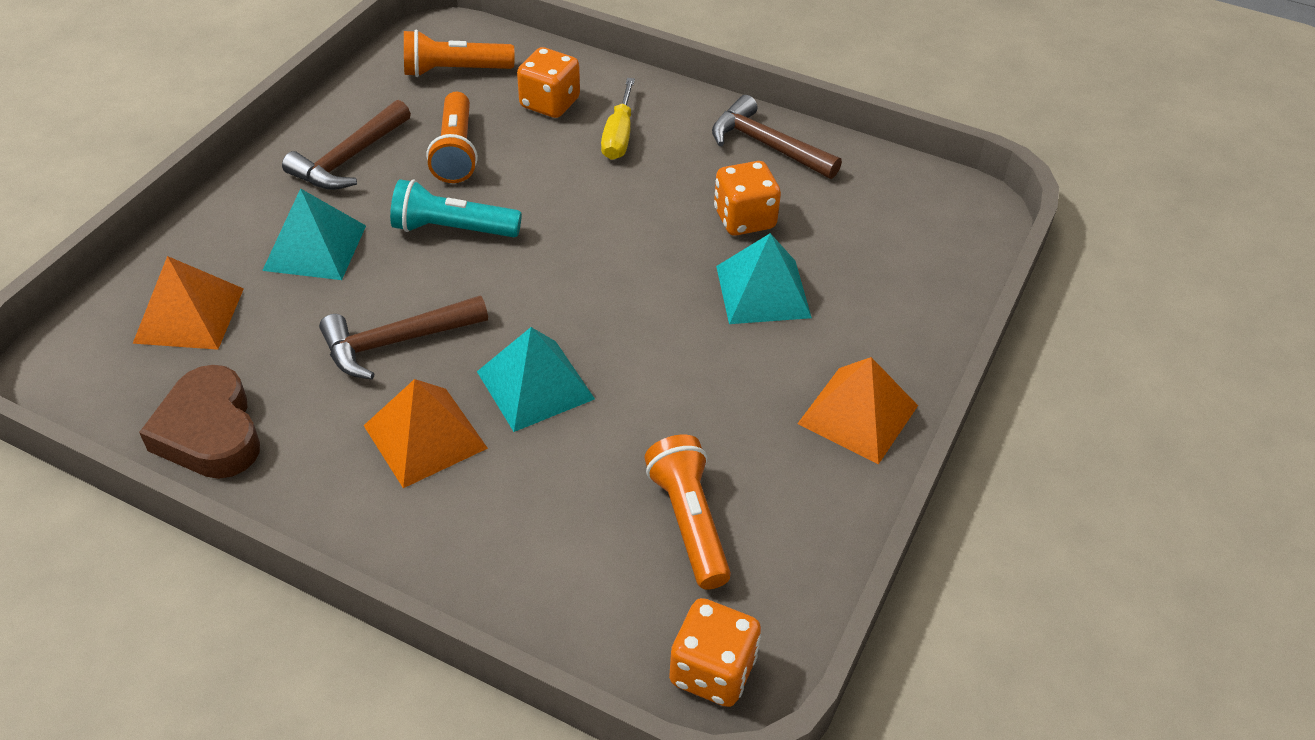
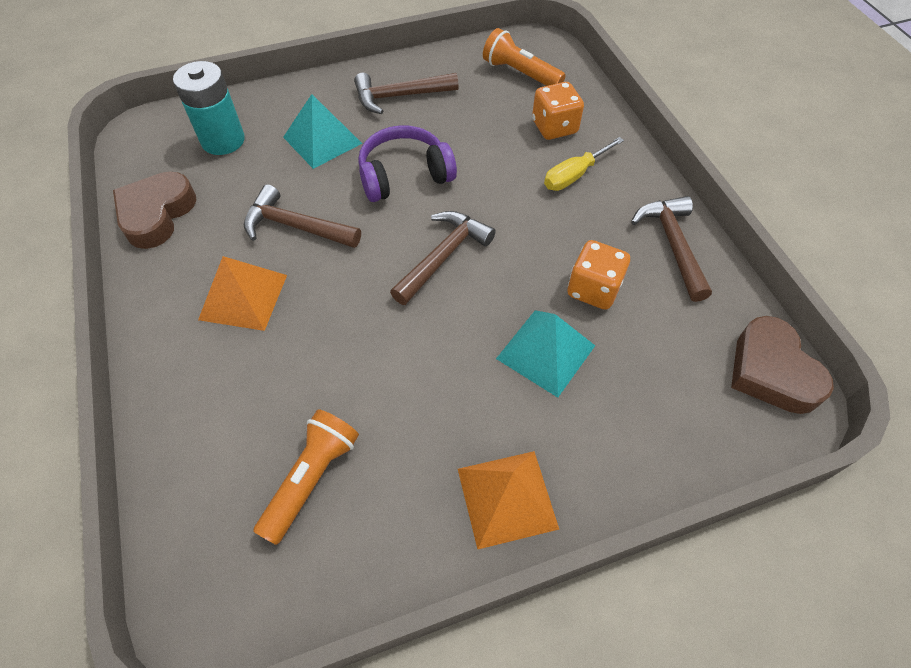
camera: 45 degrees right, 10 degrees up
orange pyramid [133,256,244,350] -> turquoise battery [173,61,245,155]
turquoise flashlight [390,179,522,237] -> purple headphones [358,125,457,202]
orange flashlight [427,92,478,183] -> none
turquoise pyramid [477,327,595,432] -> none
orange dice [669,598,761,707] -> none
none -> brown hammer [390,211,496,305]
none -> brown heart [731,316,834,414]

